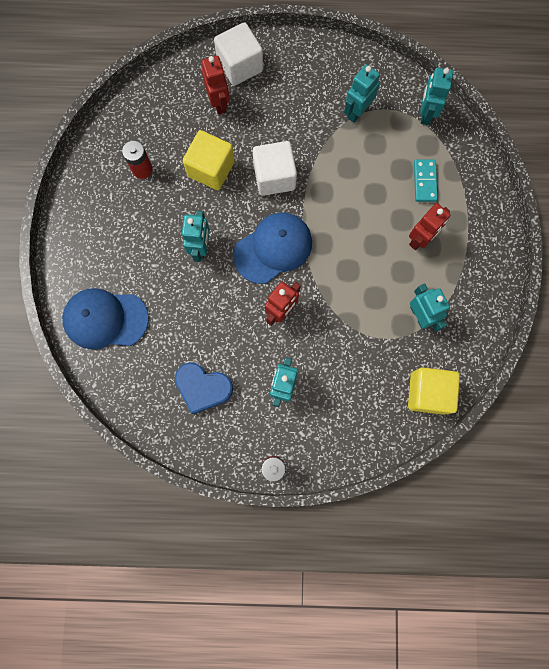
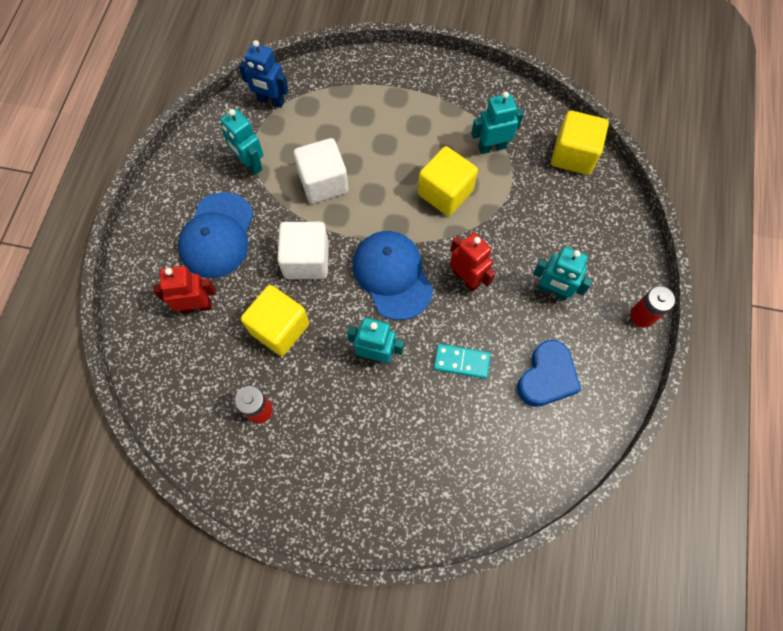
camera: 80 degrees left, 10 degrees down
blue cap [62,288,149,349] -> blue cap moved to [178,192,254,278]
white cube [214,22,263,86] -> white cube moved to [294,138,349,204]
red robot [409,203,450,250] -> none
turquoise domino [414,160,438,202] -> turquoise domino moved to [434,344,491,379]
turquoise robot [420,68,453,125] -> blue robot [239,40,289,108]
none -> yellow cube [418,146,478,216]

